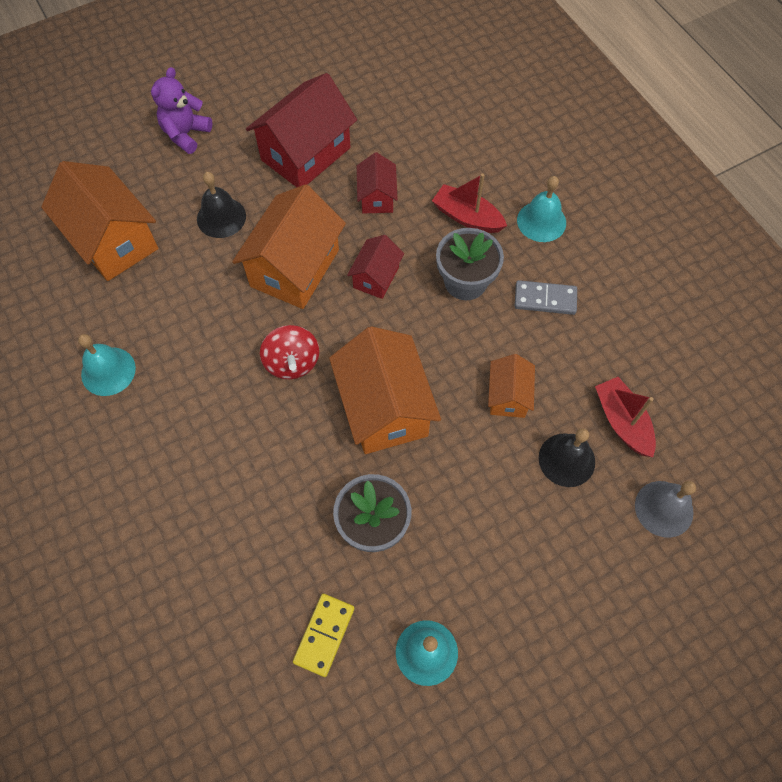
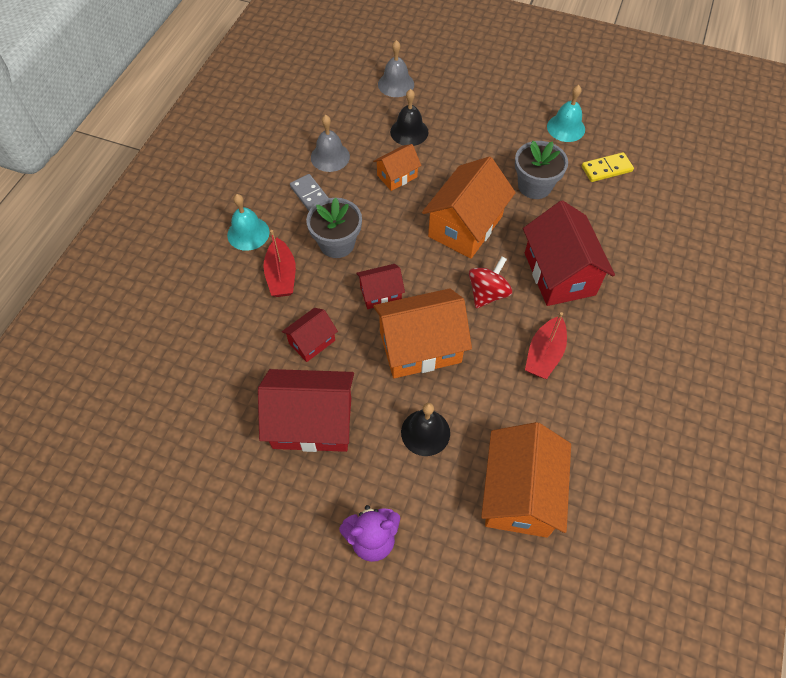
camera: 130 degrees left, 5 degrees down
turquoise bell [78,334,136,396] -> none
red boat [595,377,656,457] -> red boat moved to [525,312,567,379]
none -> grey bell [311,115,350,172]
none -> red house [523,200,615,306]

